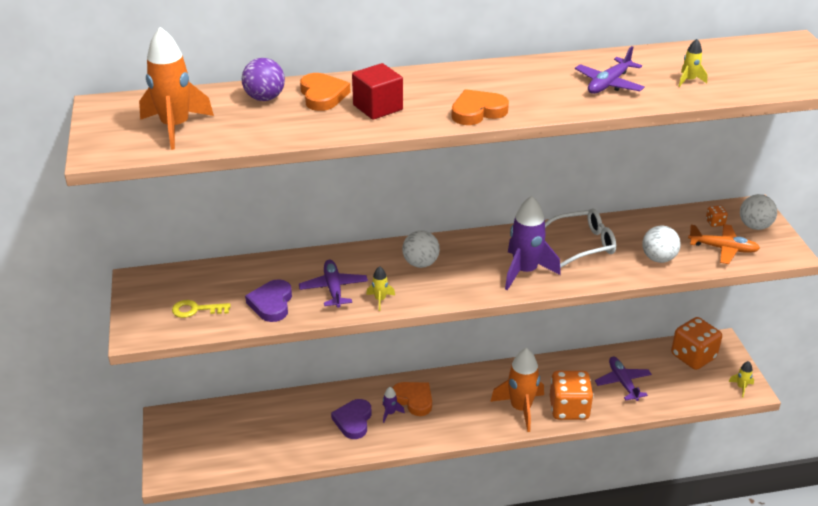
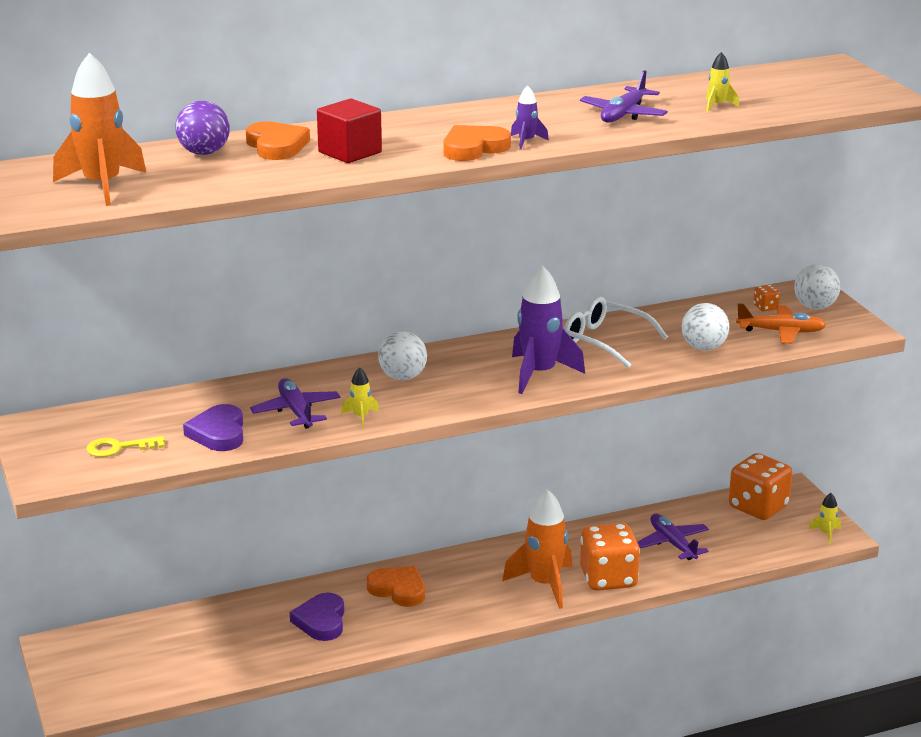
camera: 10 degrees left, 10 degrees down
purple rocket [383,387,405,423] -> purple rocket moved to [511,86,549,150]
white glasses [545,208,616,268] -> white glasses turned 120 degrees counterclockwise [564,297,668,368]

